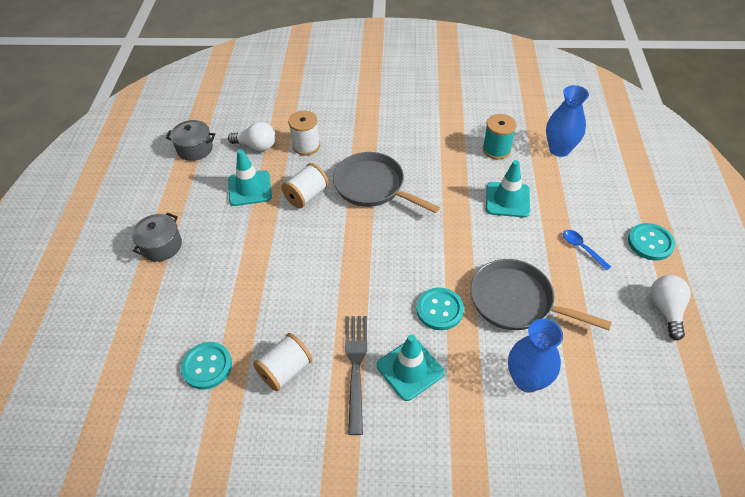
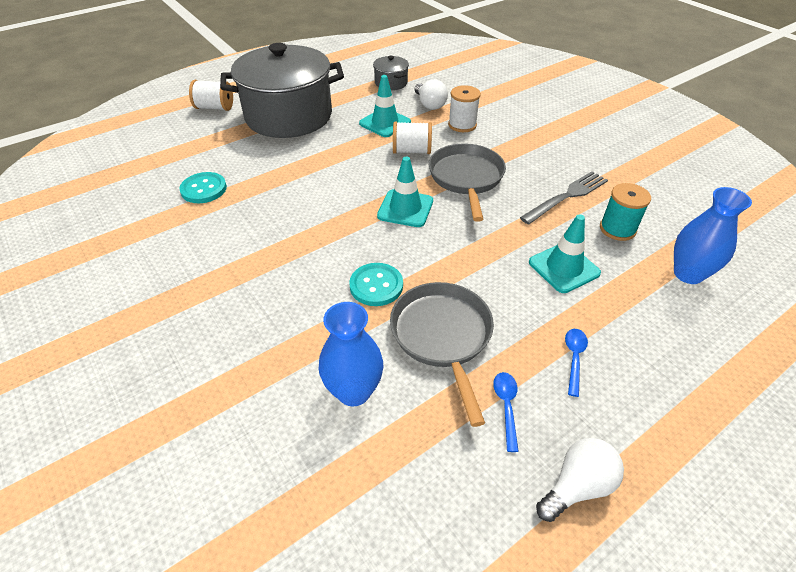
camera: 50 degrees right, 5 degrees down
grey pot [132,213,182,262] -> grey pot [220,43,344,138], size x2.41
white spool [253,333,313,392] -> white spool moved to [189,80,233,111]
grey fork [345,316,367,435] -> grey fork moved to [520,171,608,225]
turquoise traffic cone [377,334,444,401] -> turquoise traffic cone moved to [377,157,433,227]
turquoise button [628,223,675,260] -> none
none -> blue spoon [493,372,519,452]

